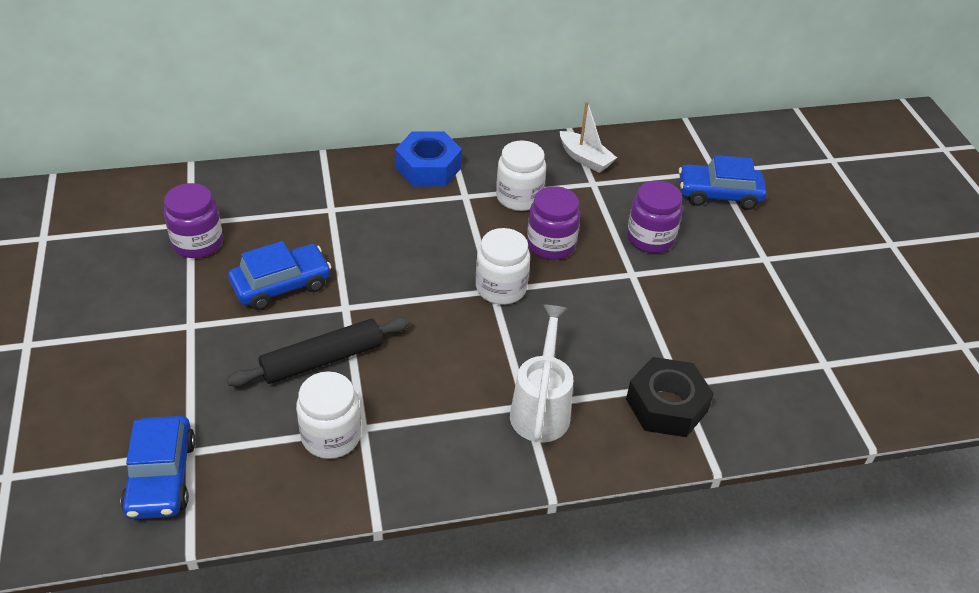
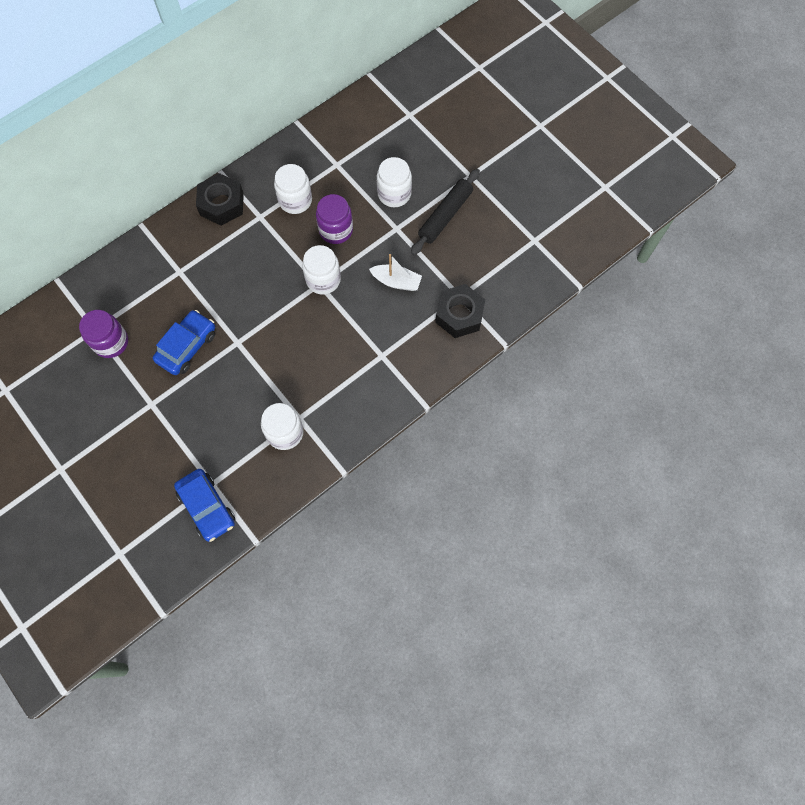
camera: 25 degrees left, 25 degrees up
black rolling pin [226,317,410,387] -> black rolling pin moved to [411,169,480,255]
blue nut [395,131,462,187] -> black nut [196,173,244,226]
white watering can [510,305,573,443] -> none
white boat [560,101,617,173] -> white boat moved to [369,254,422,291]
purple jar [627,181,683,253] -> white jar [377,157,412,207]
blue car [679,155,767,210] -> none

